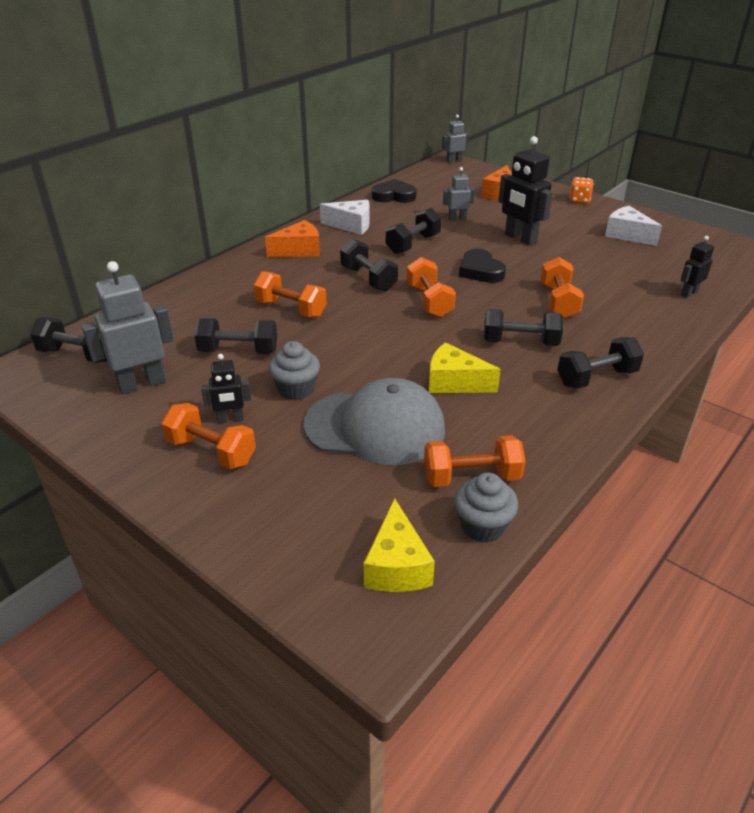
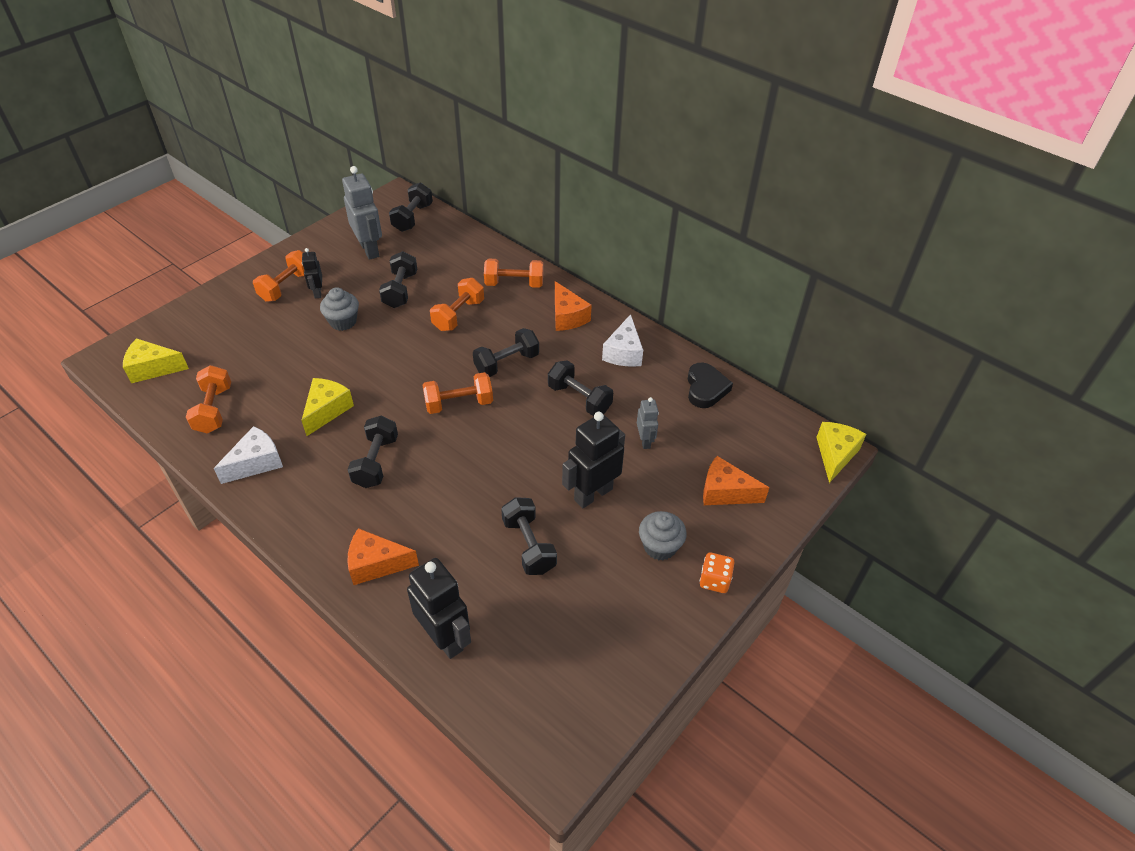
camera: 90 degrees right, 10 degrees up
grey cap [303,378,445,465] -> none
grey robot [442,114,468,163] -> yellow cheese [816,422,866,483]
grey cupcake [454,473,518,543] -> grey cupcake moved to [639,511,687,560]
black heart [459,249,506,283] -> none
orange dumbbell [541,257,584,318] -> orange dumbbell moved to [484,259,543,288]
black dumbbell [557,337,644,389] -> black dumbbell moved to [501,497,557,575]
white cheese [605,206,662,246] -> white cheese moved to [214,426,283,484]
black robot [681,236,714,298] -> black robot [407,558,471,659], size x1.83
none -> orange cheese [347,528,419,585]

